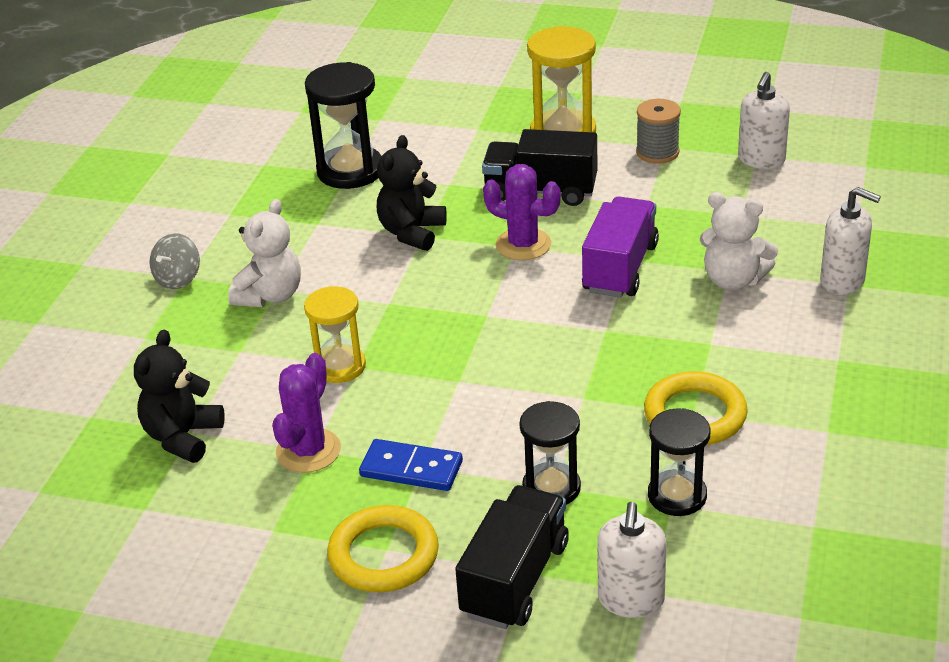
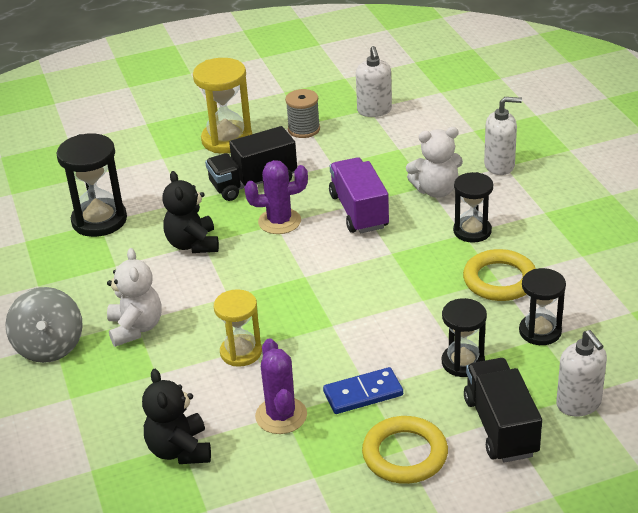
camera: 35 degrees left, 0 degrees up
grey spinning top [149,233,200,289] -> grey spinning top [5,287,83,363], size x1.57
none -> black hourglass [453,172,493,243]

